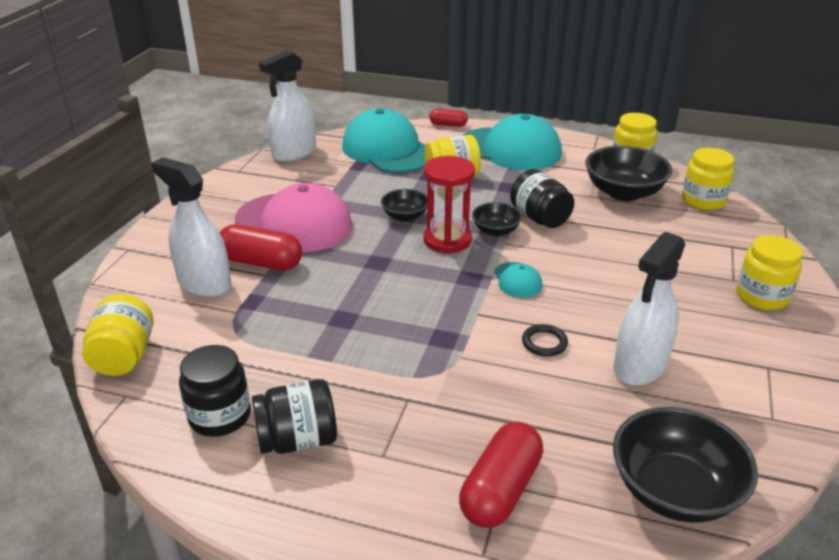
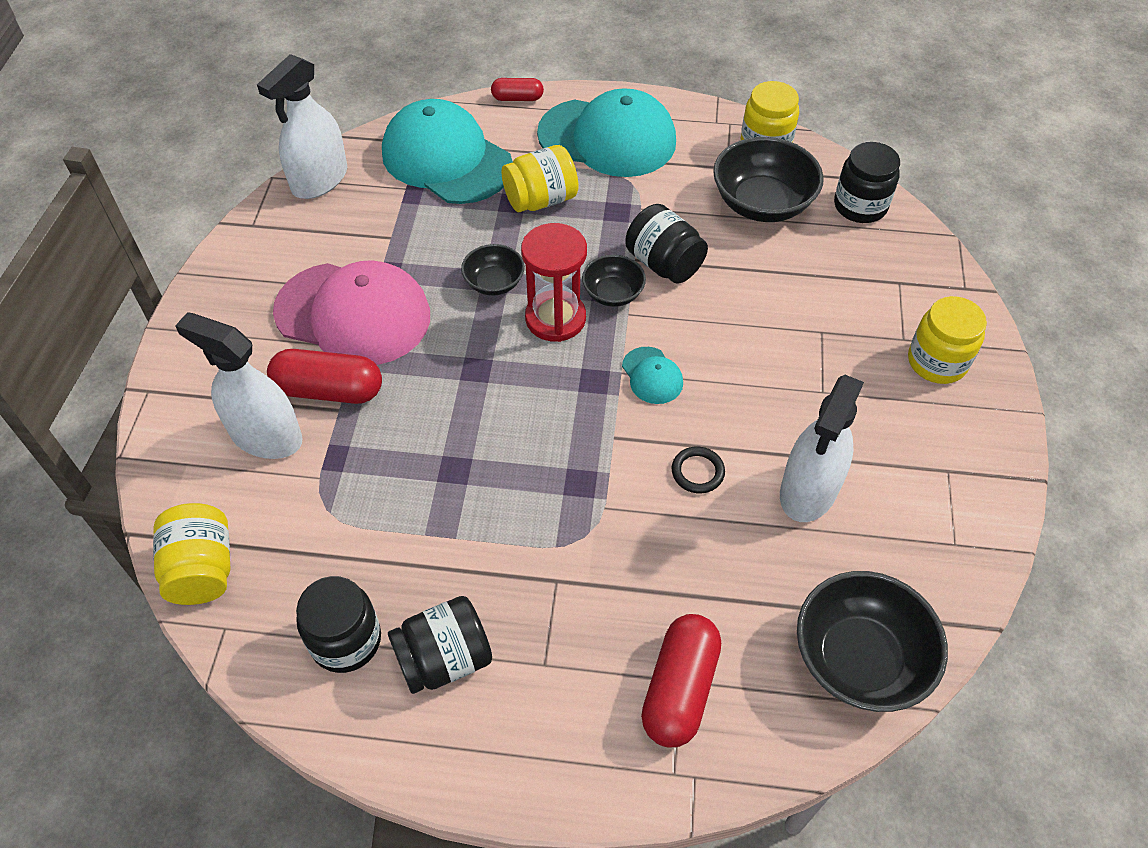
camera: 10 degrees left, 20 degrees up
yellow jar [682,148,734,210] -> black jar [834,142,900,223]

